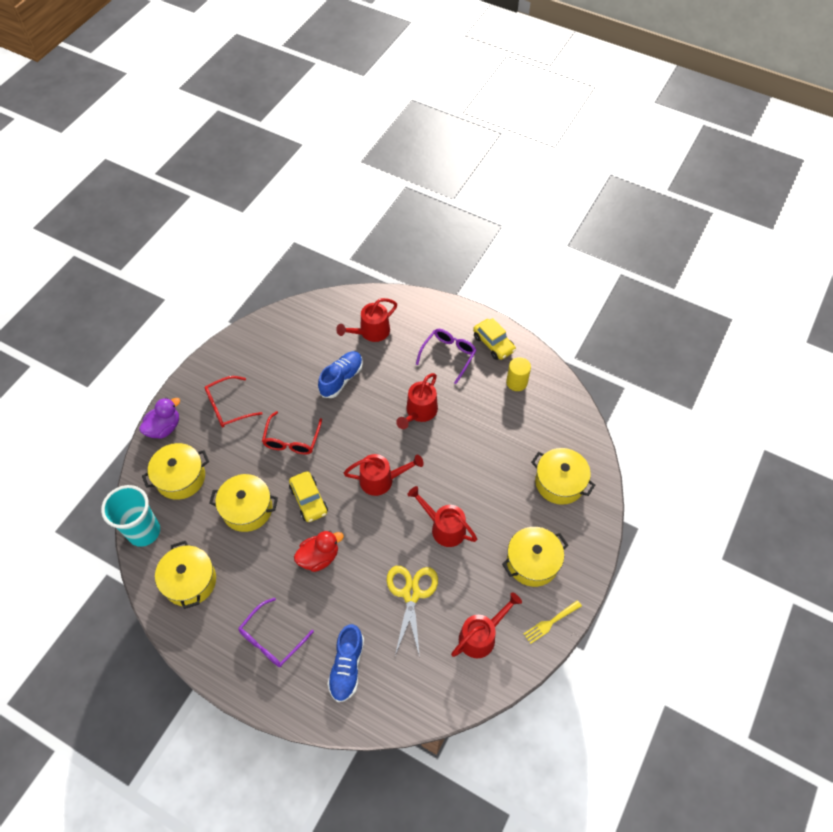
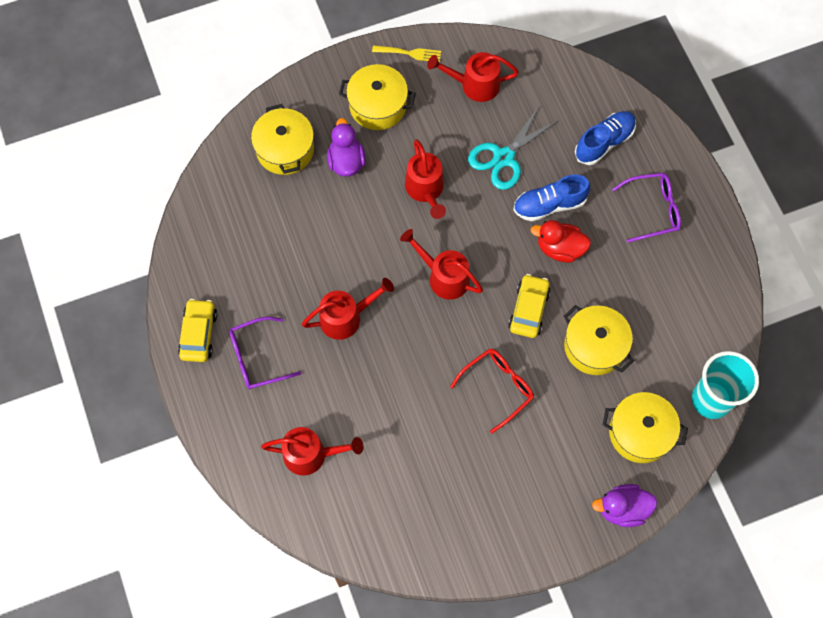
camera: 140 degrees left, 10 degrees up
yellow pot [155,541,216,609] -> none
red glasses [205,376,263,427] -> none
blue shoe [318,351,363,398] -> blue shoe moved to [513,175,590,222]
yellow scissors [387,566,438,657] -> turquoise scissors [468,105,559,190]
yellow cylinder [506,357,531,391] -> none
none -> purple duck [327,118,366,176]

